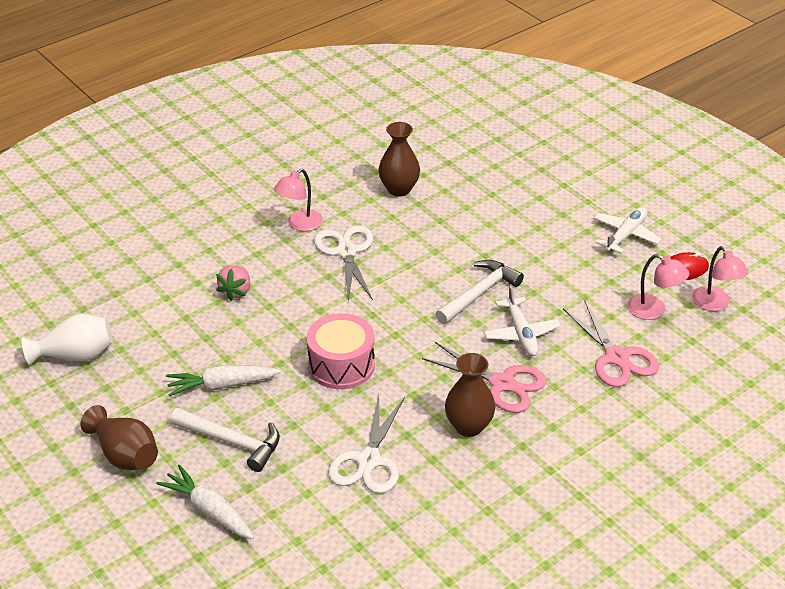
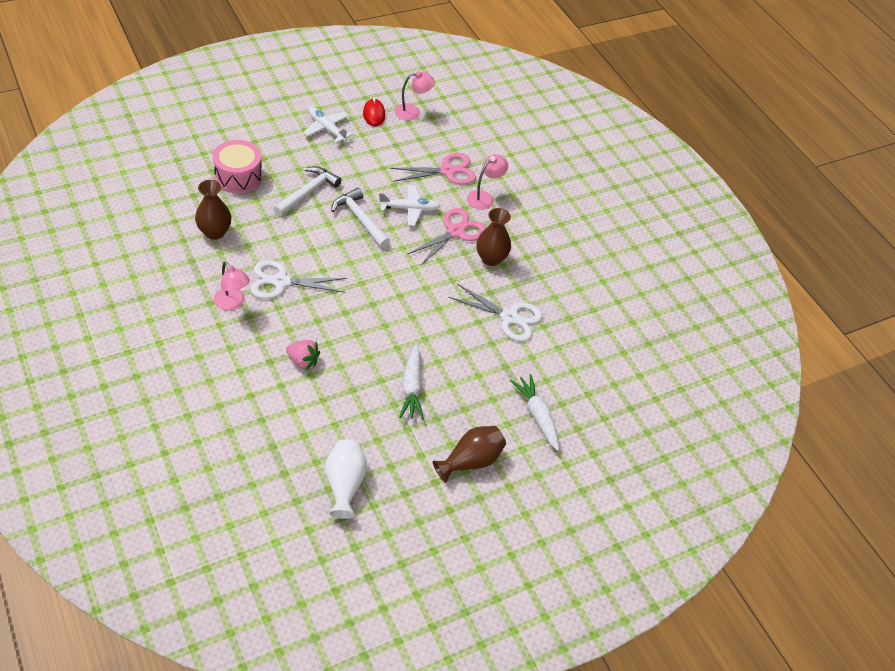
camera: 85 degrees left, 10 degrees up
white carrot [156,464,254,539] -> white carrot turned 105 degrees clockwise [510,374,559,451]
white hammer [170,408,280,472] -> white hammer moved to [273,166,341,216]
pink drum [307,313,375,389] -> pink drum moved to [213,140,262,194]
pink lamp [628,254,689,320] -> pink lamp moved to [467,154,508,209]

